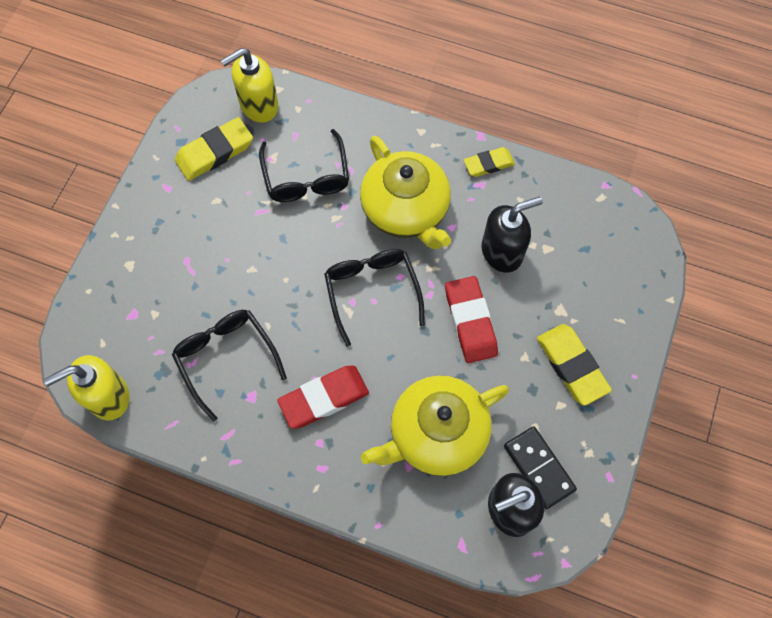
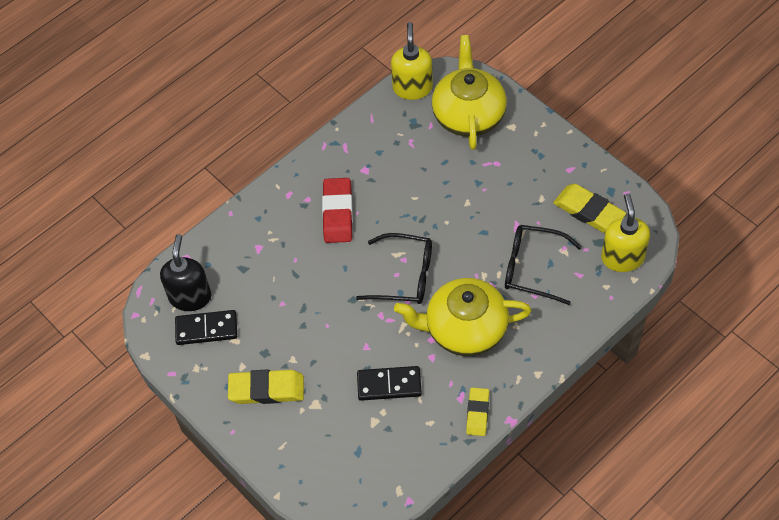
camera: 120 degrees right, 10 degrees down
black glasses [172,310,287,422] -> none
yellow eraser [175,117,253,181] -> yellow eraser turned 45 degrees counterclockwise [553,184,626,233]
yellow teapot [361,375,509,476] -> yellow teapot moved to [432,35,507,150]
red eraser [445,276,498,363] -> none
black soap dispenser [482,197,543,273] -> black domino [357,366,422,401]

